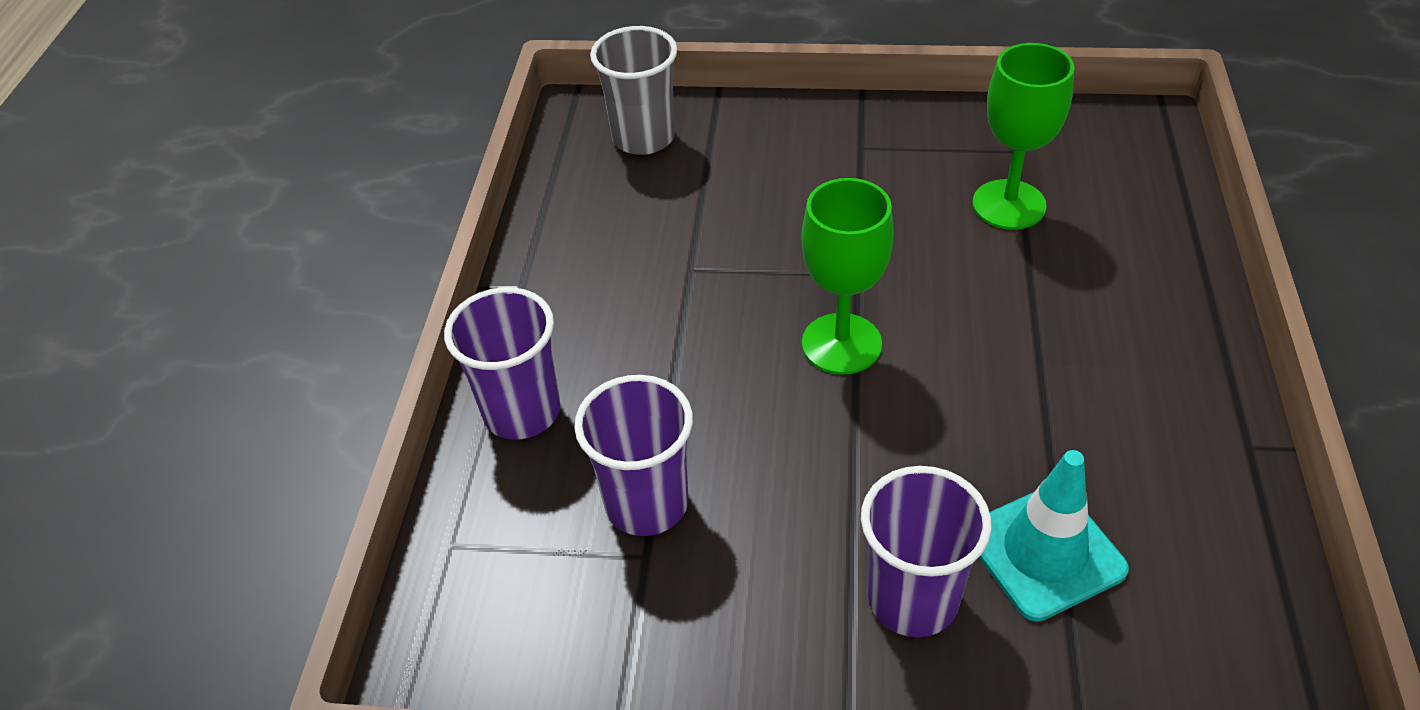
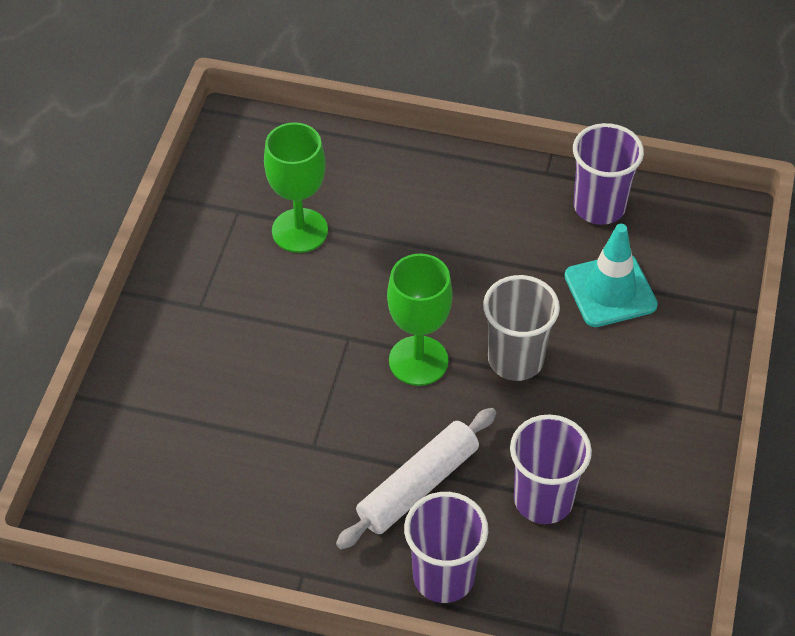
camera: 85 degrees left, 5 degrees up
grey cup [590,26,677,155] -> grey cup moved to [483,275,560,381]
purple cup [861,466,992,637] -> purple cup moved to [573,123,644,225]
none -> white rolling pin [336,408,496,549]

